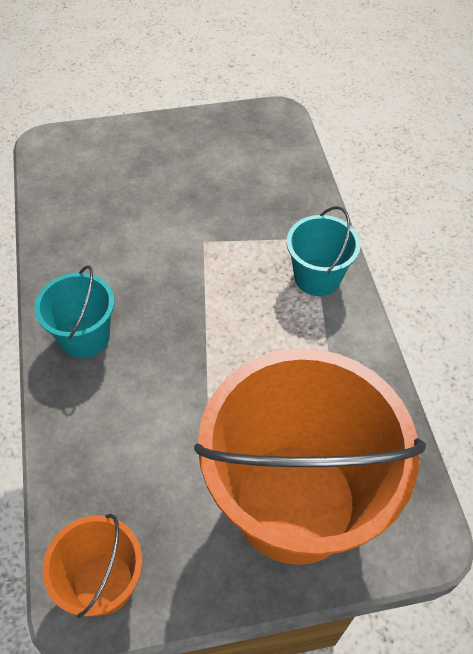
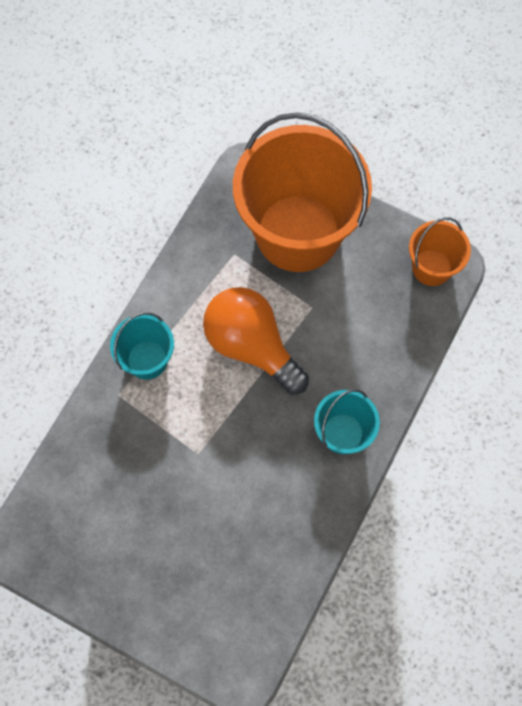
camera: 140 degrees left, 15 degrees up
none -> orange light bulb [203,287,309,395]

